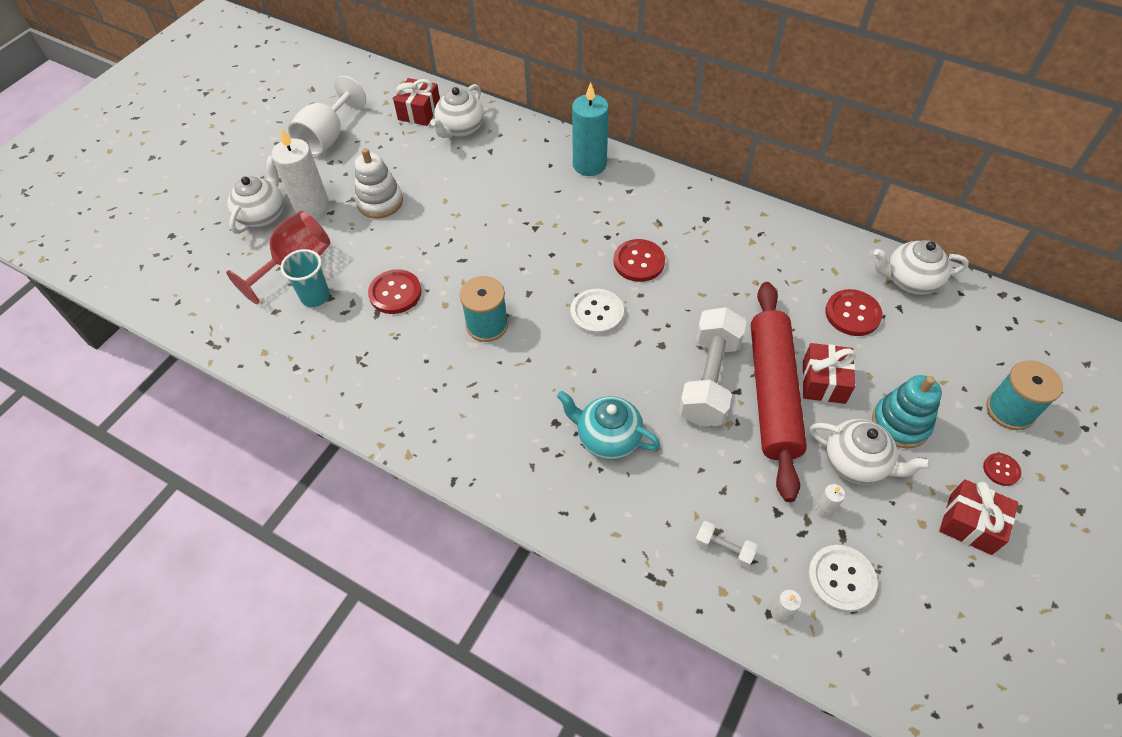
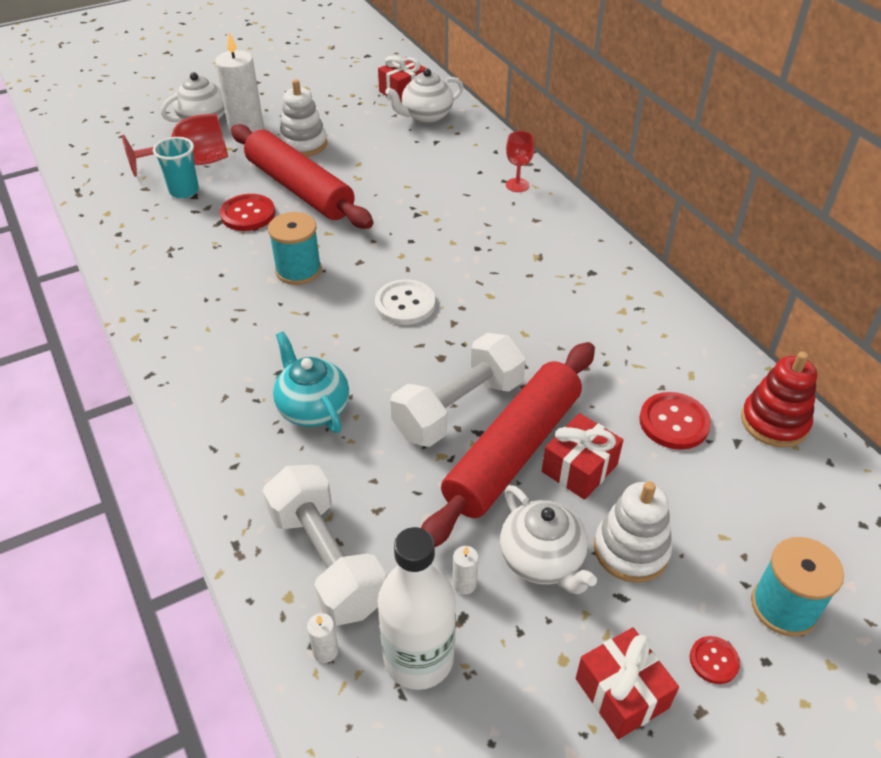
camera: 30 degrees right, 10 degrees down
white goblet [288,76,366,156] -> none
turquoise candle [572,82,609,176] -> red goblet [506,131,535,192]
red button [614,239,665,282] -> none
white dumbbell [695,521,758,568] -> white dumbbell [263,465,386,626], size x2.29
white button [807,545,878,613] -> white bottle [378,527,456,690]
turquoise stacking toy [872,375,942,448] -> white stacking toy [594,481,672,583]
white teapot [874,240,969,295] -> red stacking toy [741,352,817,447]
none -> red rolling pin [231,124,373,229]

